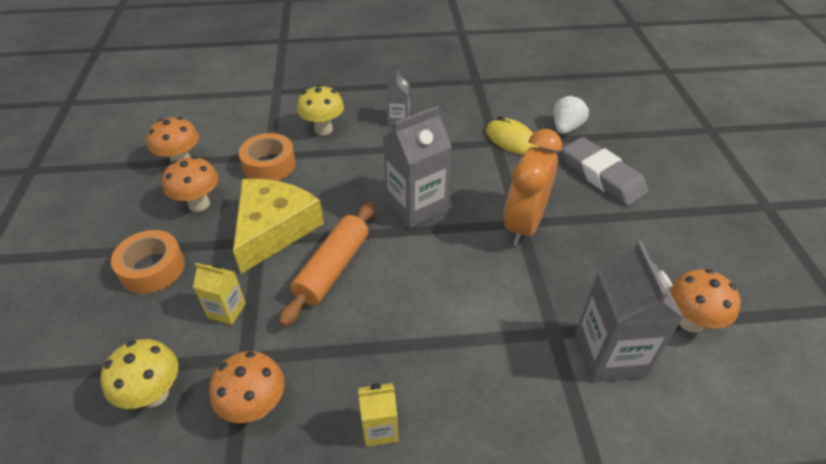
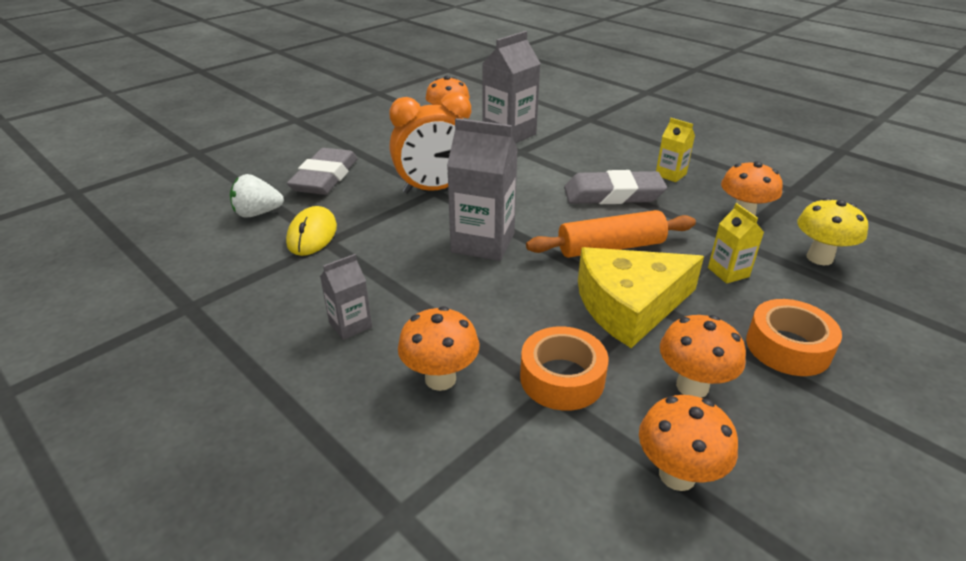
camera: 130 degrees left, 10 degrees down
yellow mushroom [297,85,344,135] -> orange mushroom [398,306,479,391]
none -> grey eraser [564,170,667,204]

